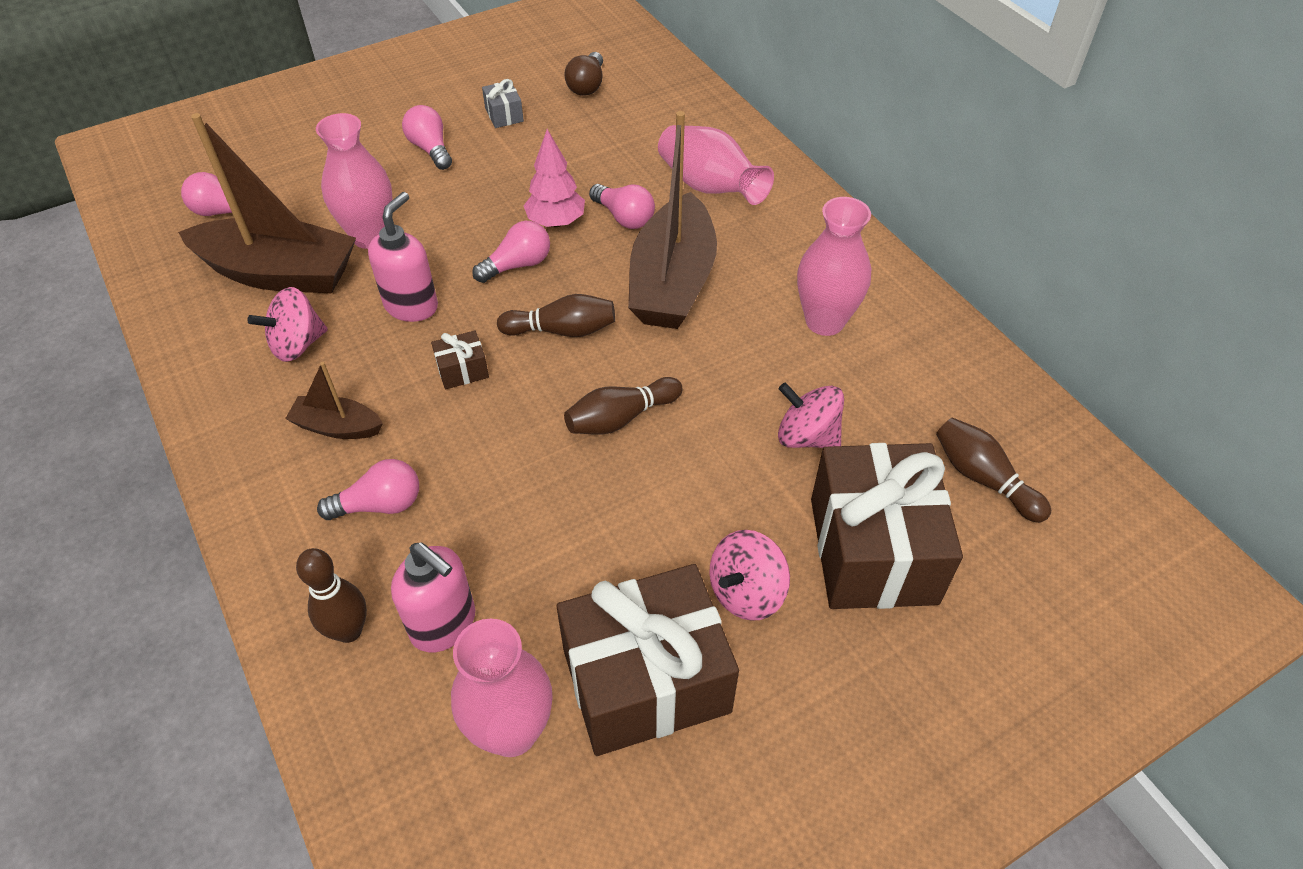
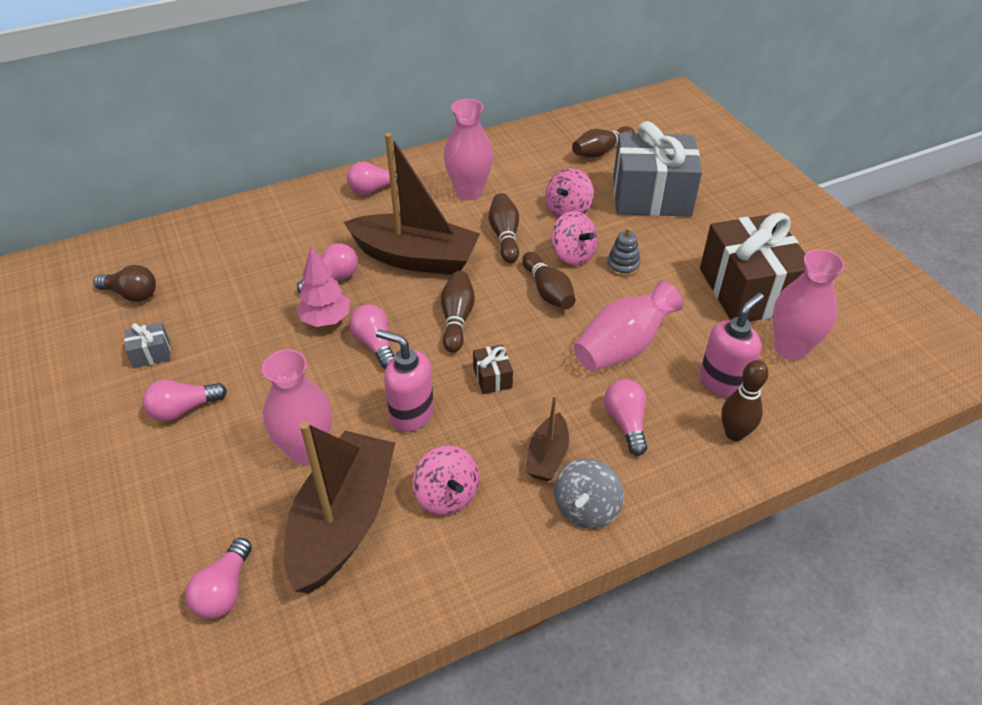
camera: 85 degrees left, 5 degrees down
pink vase [658,125,774,205] -> pink vase moved to [574,280,683,371]
pink spinning top [709,530,790,621] -> pink spinning top moved to [552,211,598,266]
brown gift [811,443,963,609] -> grey gift [613,121,702,217]
none -> pink light bulb [347,162,397,195]
none -> brown bowling pin [489,193,519,263]
none -> grey spinning top [554,458,624,529]
none -> grey stacking toy [607,227,640,277]

